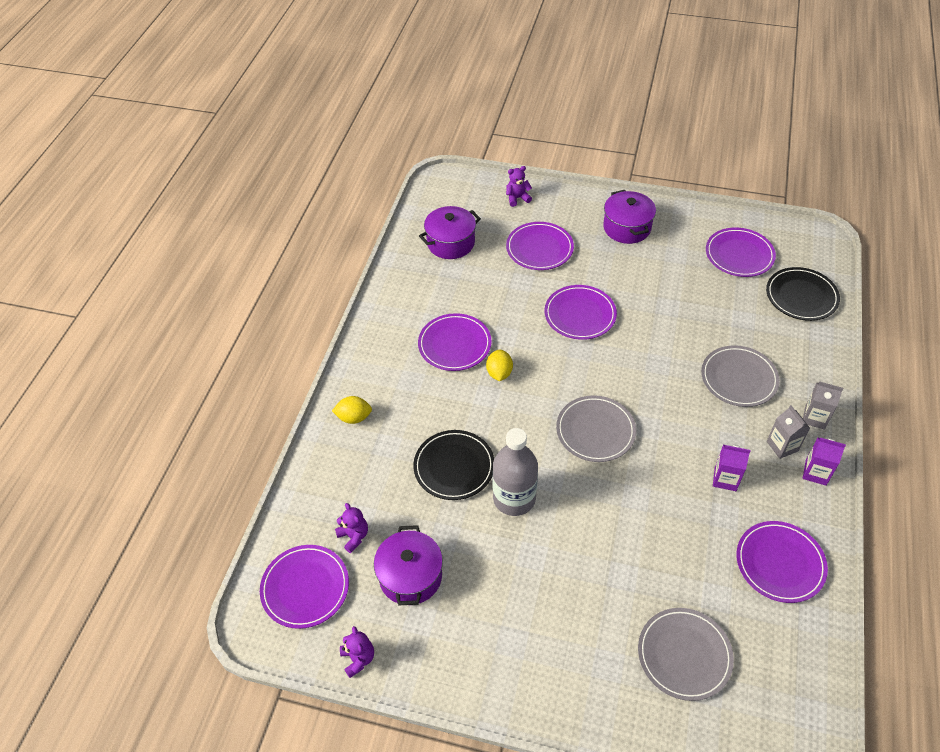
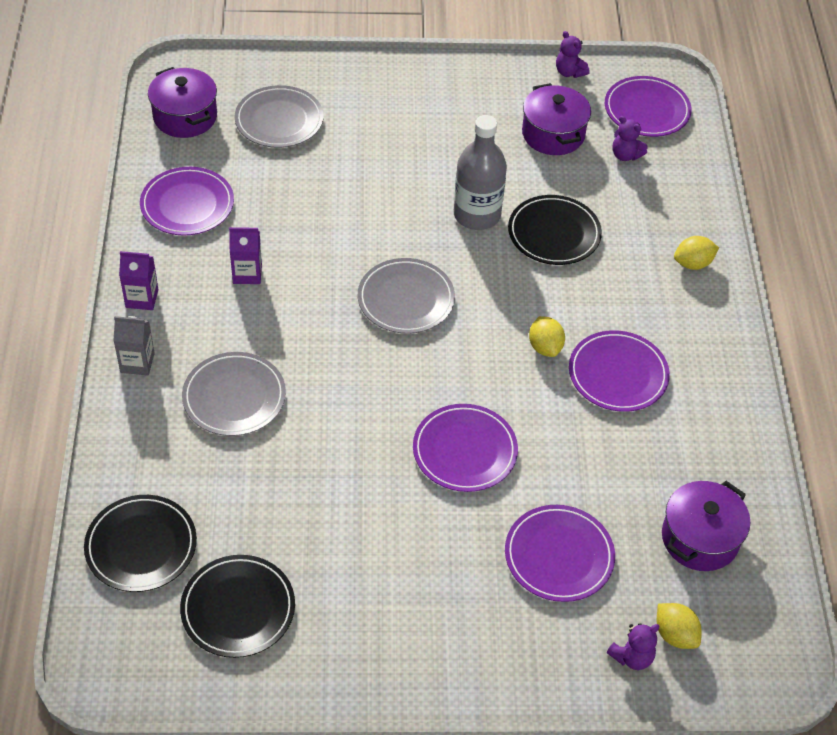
camera: 160 degrees right, 0 degrees up
purple pot [603,190,656,244] -> purple pot moved to [148,67,217,138]
purple plate [706,228,776,277] -> black plate [180,555,295,658]
grey carton [767,405,810,459] -> none
none -> yellow lemon [657,603,702,649]

